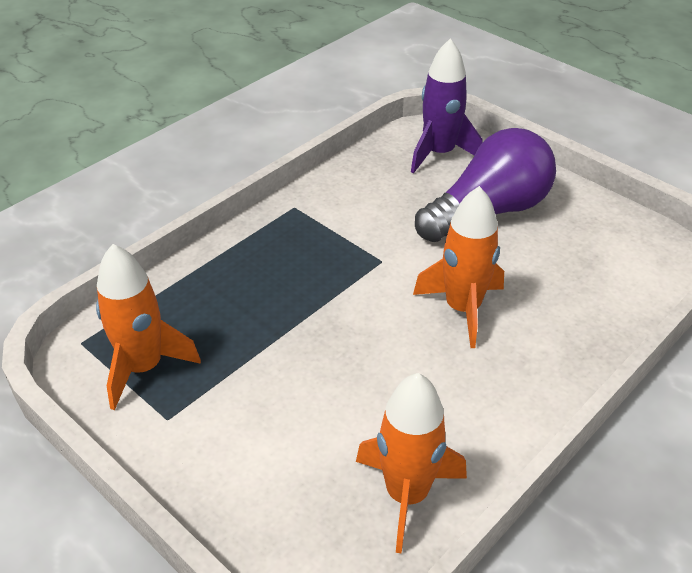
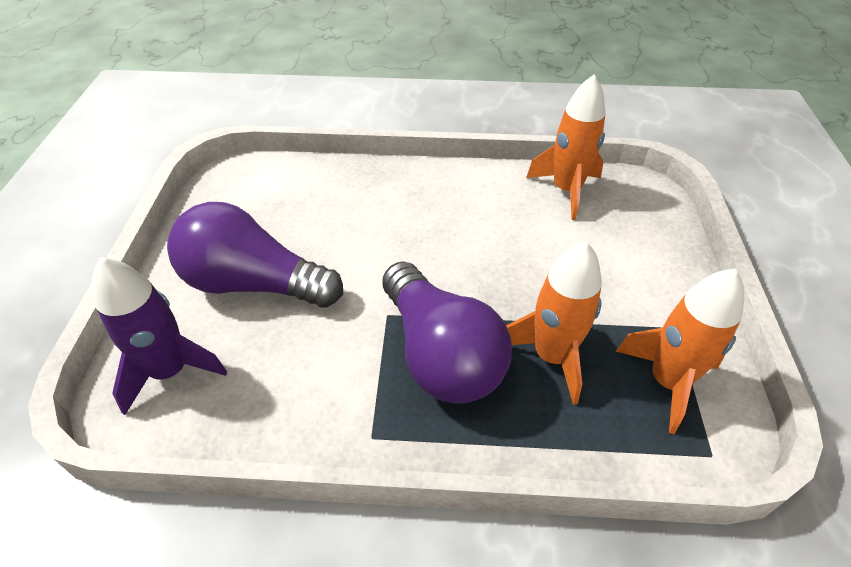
camera: 130 degrees left, 5 degrees up
orange rocket [413,186,504,348] -> orange rocket moved to [506,241,602,405]
none -> purple light bulb [382,261,512,404]

